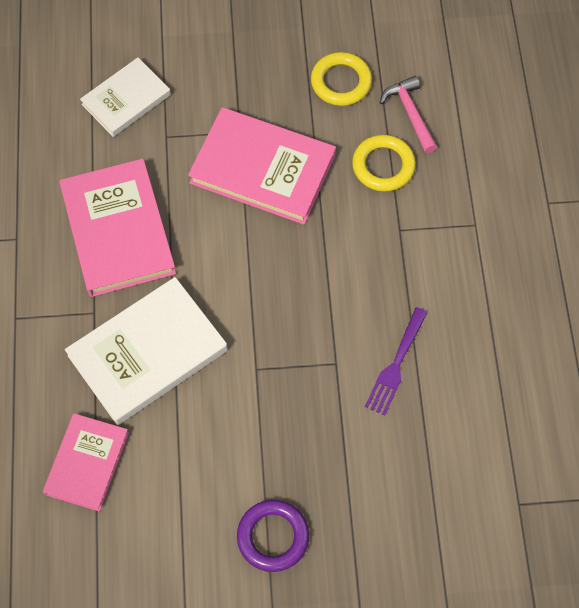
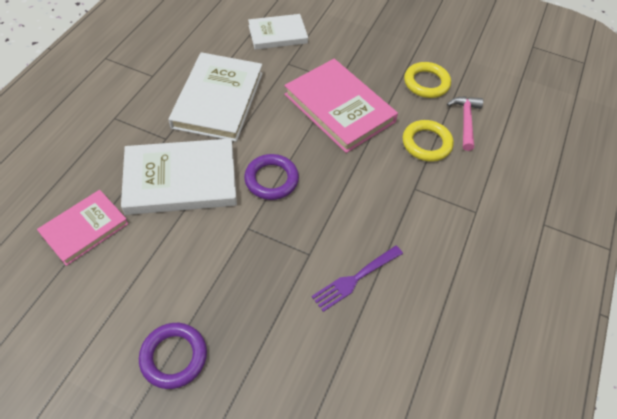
camera: 25 degrees right, 10 degrees down
pink book [59,159,176,297] -> white book [168,52,263,142]
none -> purple ring [244,154,299,200]

